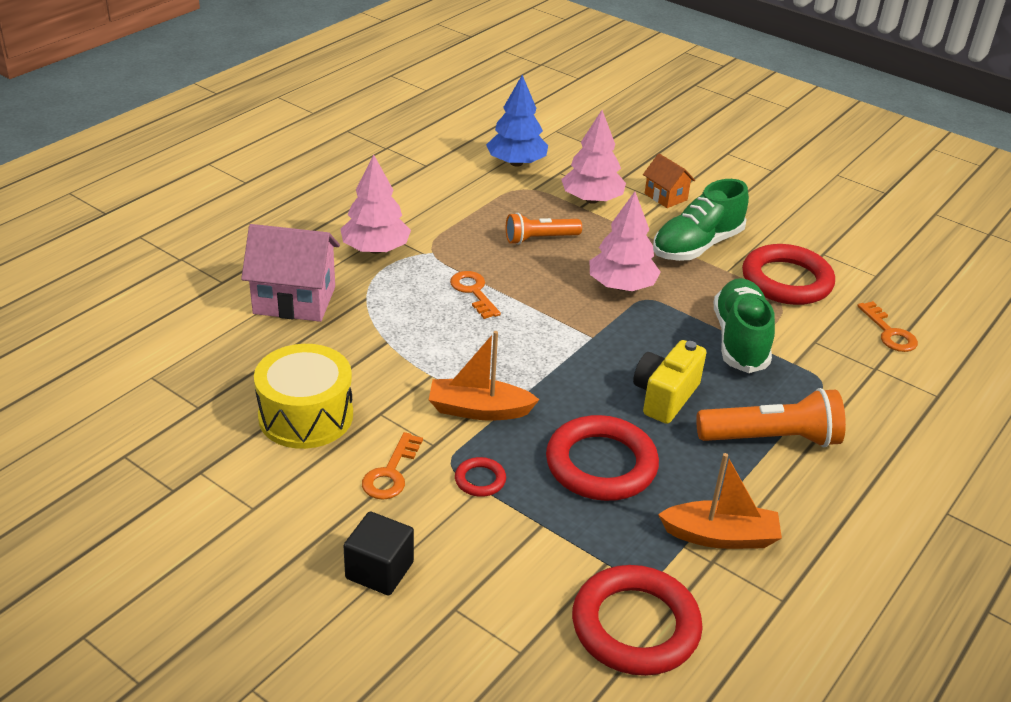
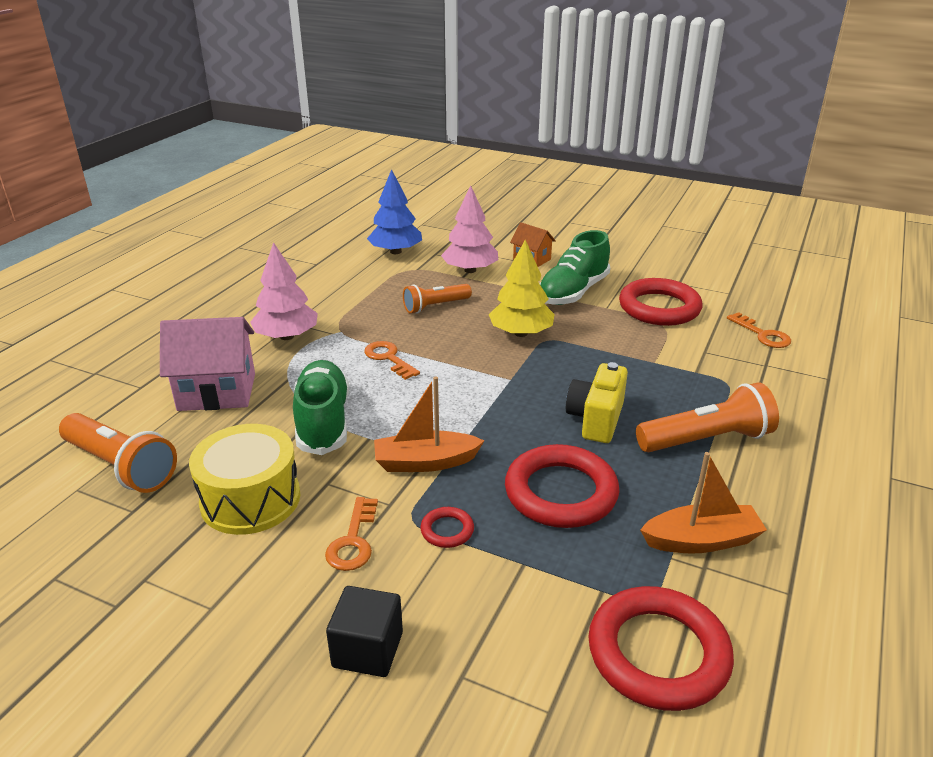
camera: 10 degrees left, 5 degrees down
pink tree [589,192,661,291] -> yellow tree [489,240,555,337]
green shoe [714,278,775,373] -> green shoe moved to [293,360,349,455]
none -> orange flashlight [59,413,177,493]

